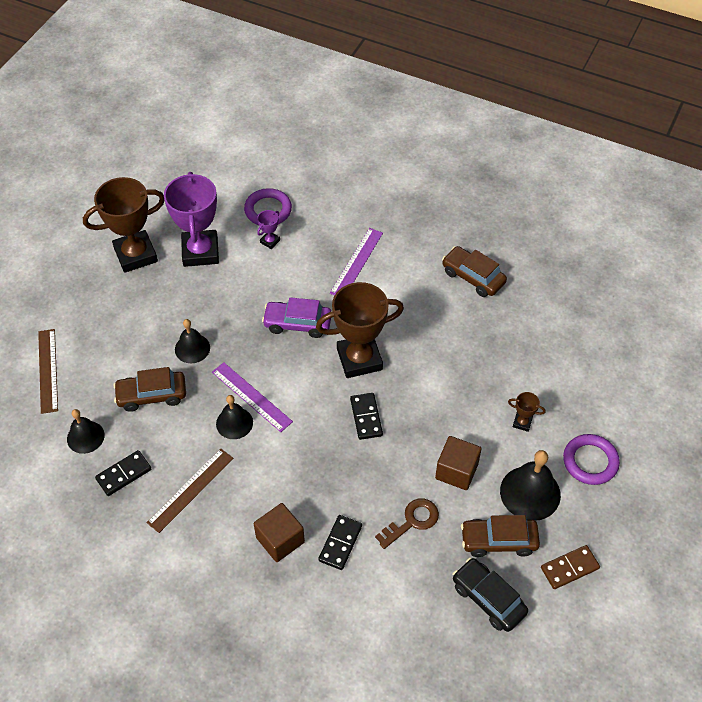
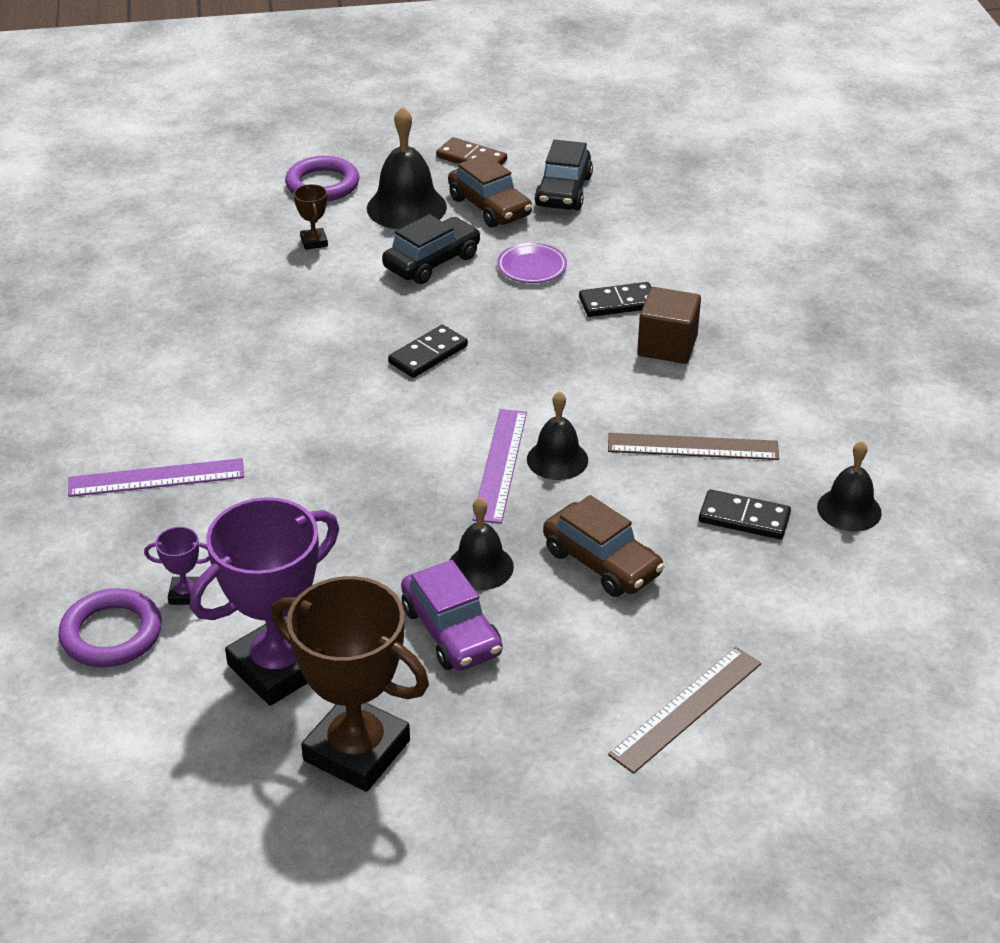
camera: 125 degrees left, 15 degrees down
black bell [67,409,105,454] -> black bell moved to [817,441,882,532]
purple car [262,297,331,338] -> purple car moved to [401,560,502,671]
brown trophy [316,282,404,378] -> none
brown key [375,499,439,549] -> purple plate [497,243,567,283]
brown cube [435,436,482,490] -> black car [382,214,481,284]
brown car [442,246,507,297] -> none

